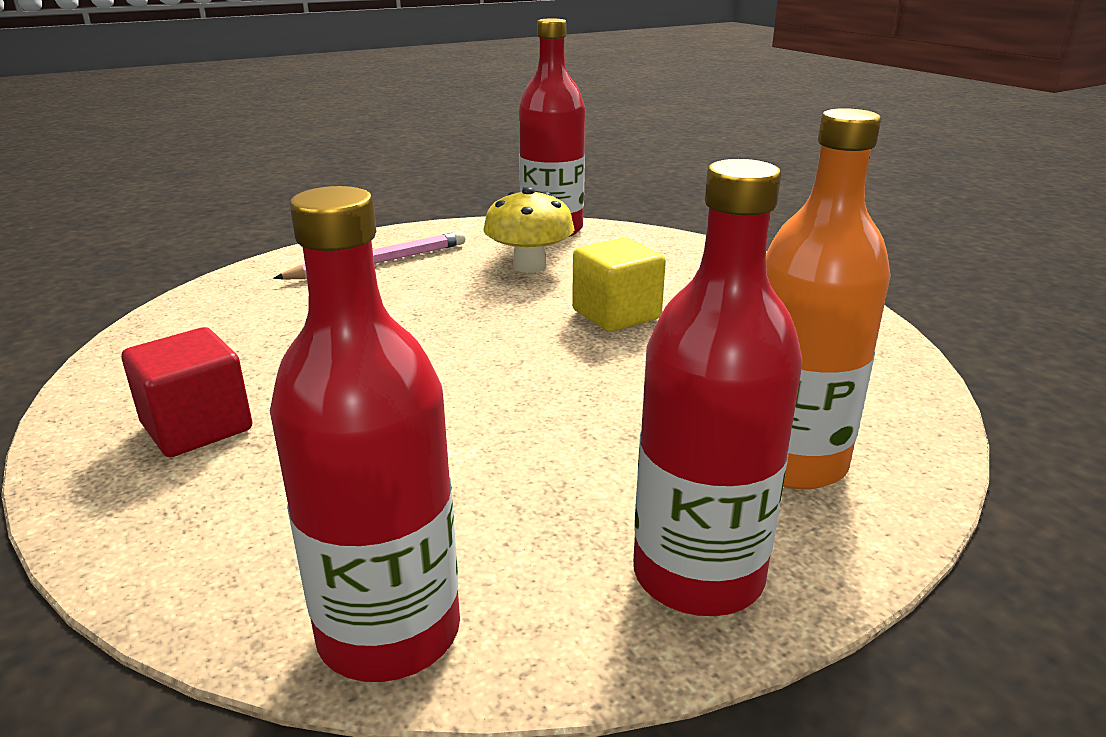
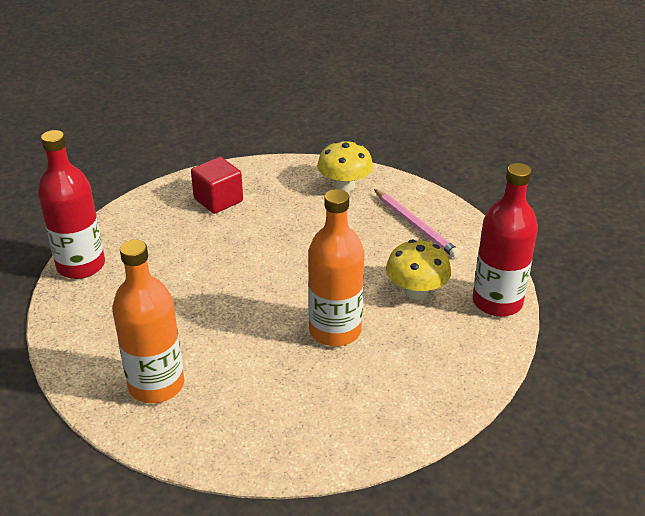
camera: 90 degrees right, 10 degrees up
yellow cube [572,238,666,332] -> orange bottle [308,189,364,346]
red bottle [633,159,802,616] -> none
none -> yellow mushroom [317,140,373,192]

